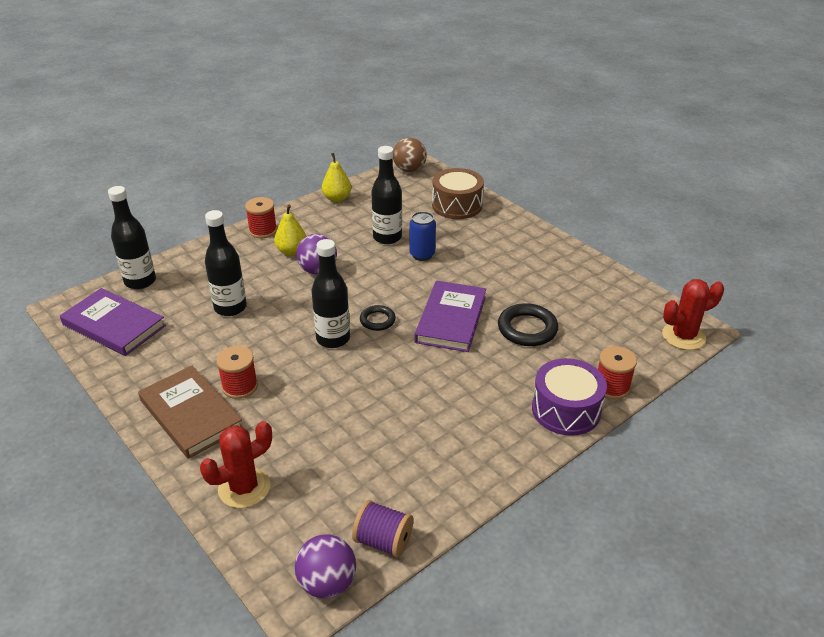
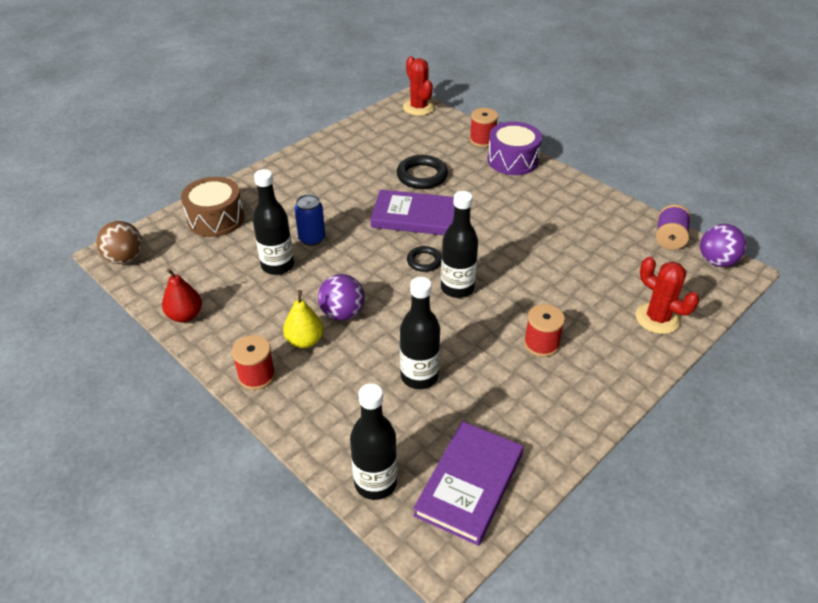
camera: 95 degrees left, 5 degrees up
brown book [138,365,243,459] -> none
yellow pear [322,153,351,202] -> red pear [162,268,202,323]

